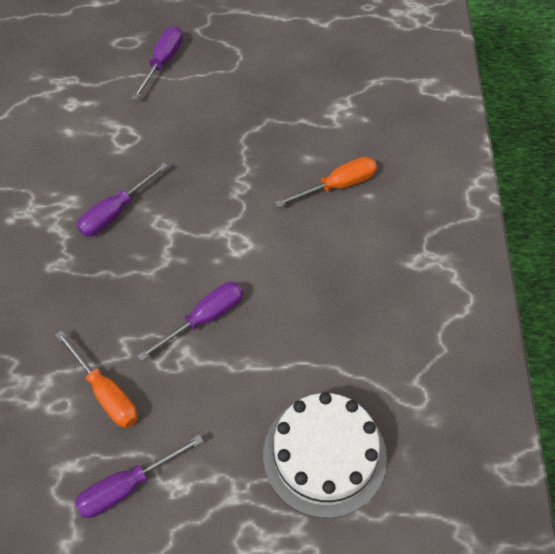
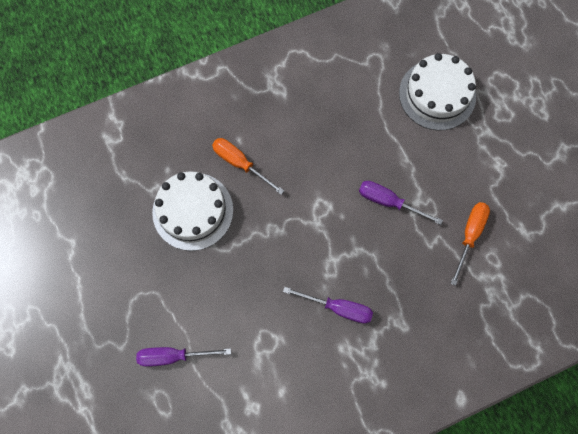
camera: 115 degrees left, 15 degrees up
purple screwdriver [75,435,204,518] -> none
none -> white cake [152,171,233,251]

